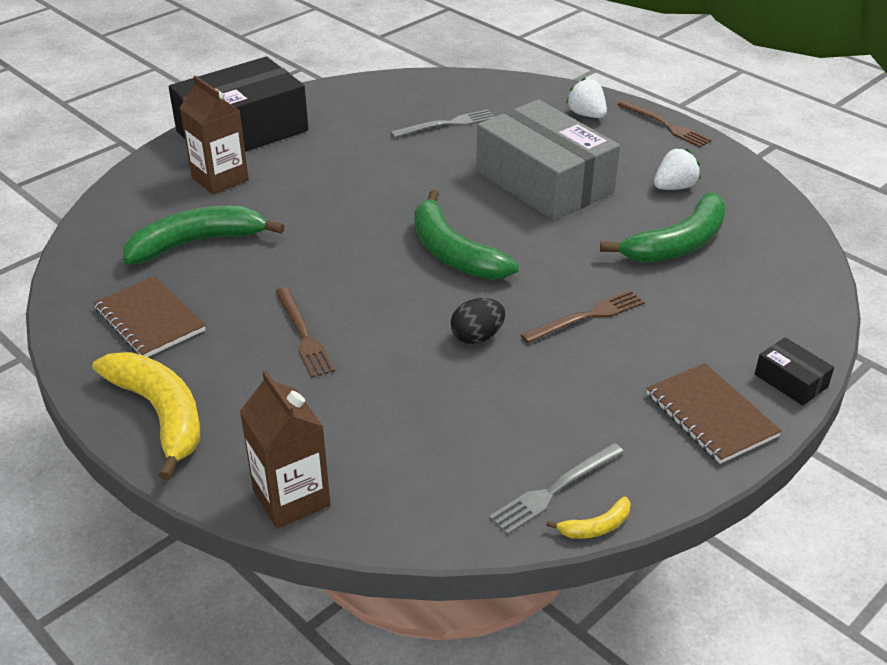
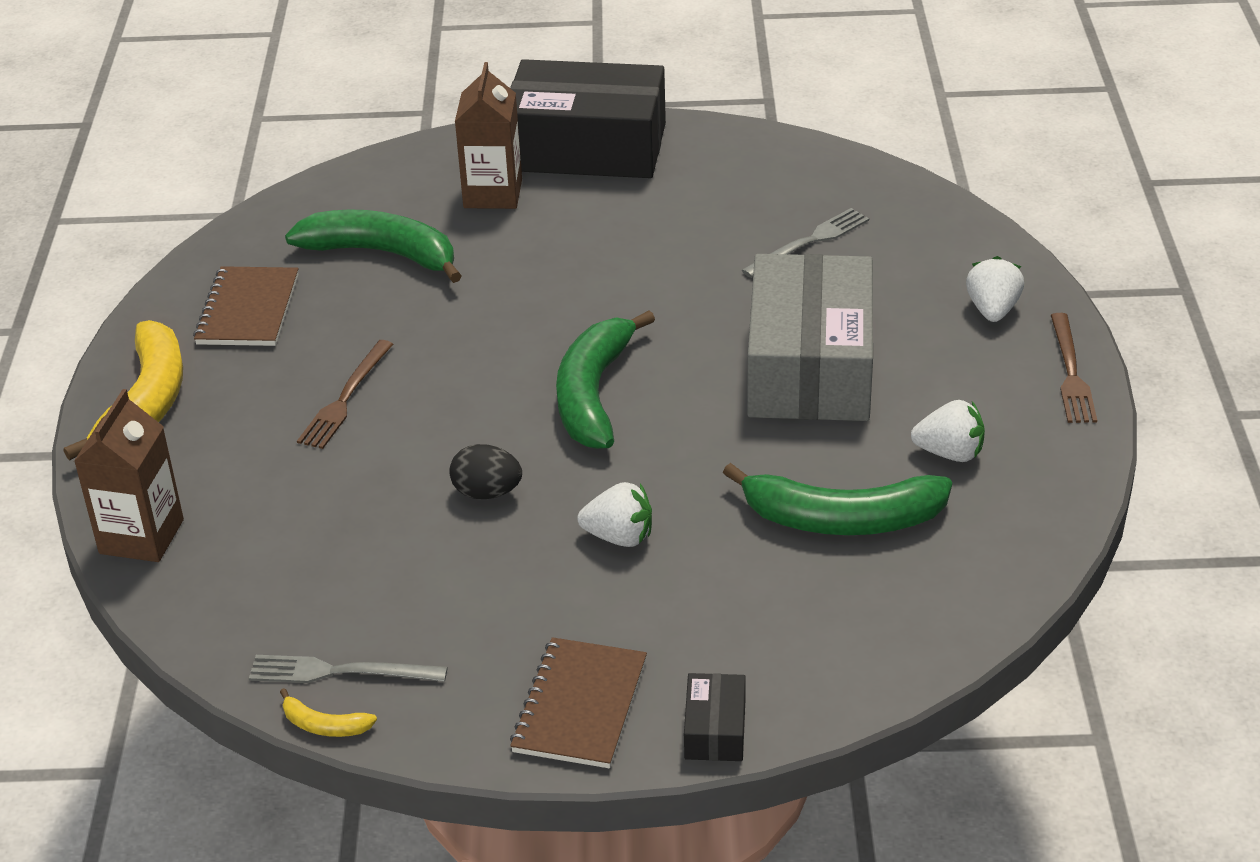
camera: 45 degrees right, 0 degrees up
grey fork [390,109,495,138] -> grey fork turned 60 degrees counterclockwise [742,208,869,278]
brown fork [521,290,645,343] -> white strawberry [577,482,652,547]

